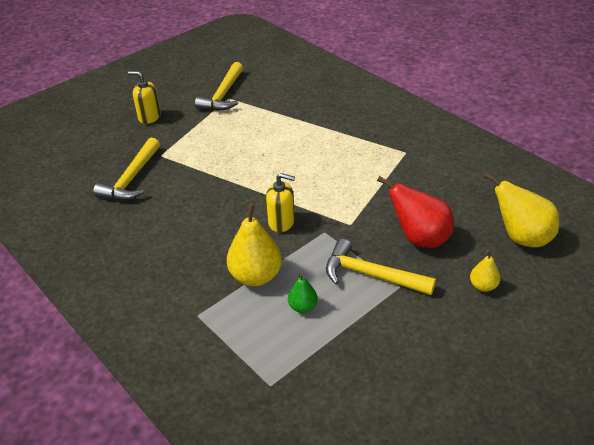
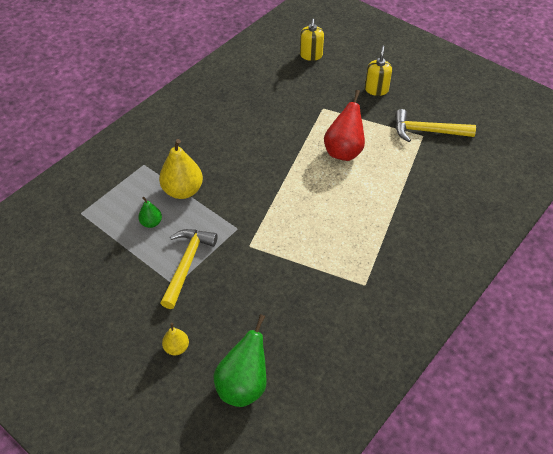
camera: 80 degrees right, 10 degrees up
yellow hammer [93,138,160,200] -> none
yellow soap dispenser [266,173,295,232] -> yellow soap dispenser moved to [300,18,324,61]
red pear [377,176,454,248] -> red pear moved to [324,90,365,161]
yellow pear [484,172,560,247] -> green pear [214,314,267,407]

